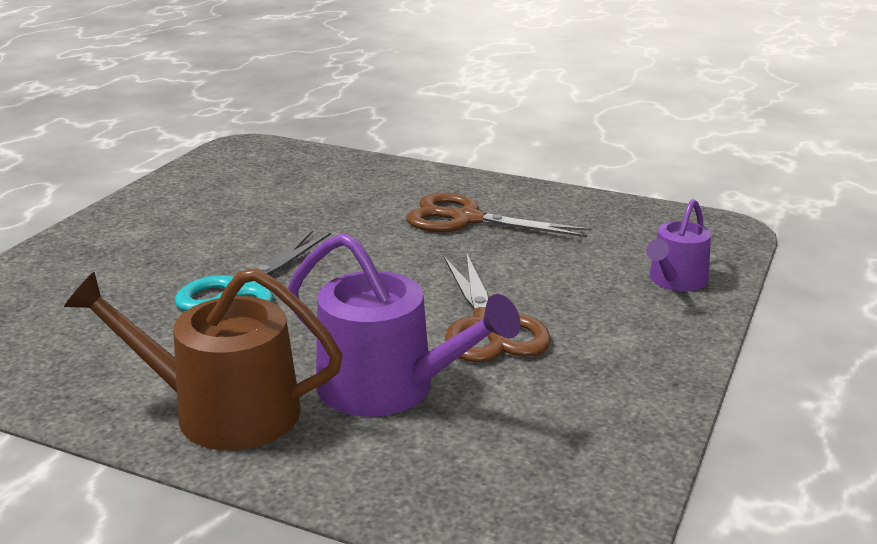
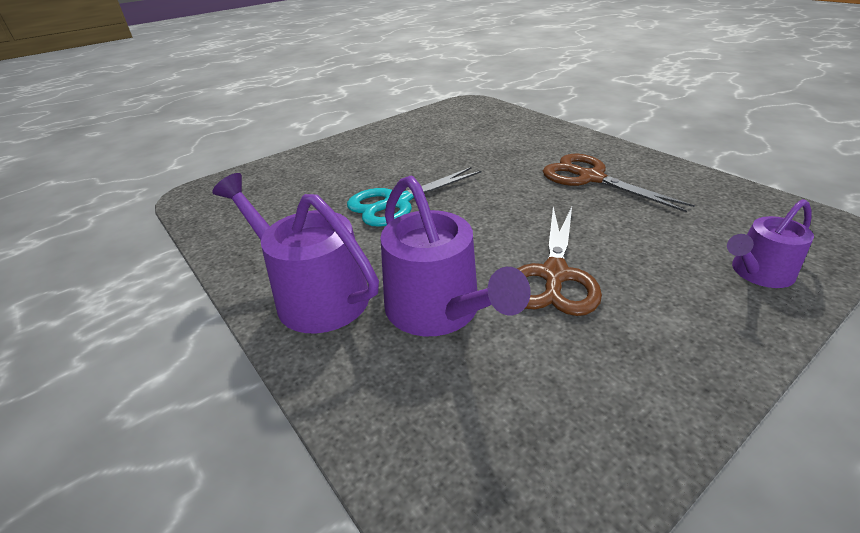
camera: 30 degrees right, 10 degrees up
brown watering can [64,268,342,451] -> purple watering can [212,173,379,334]

